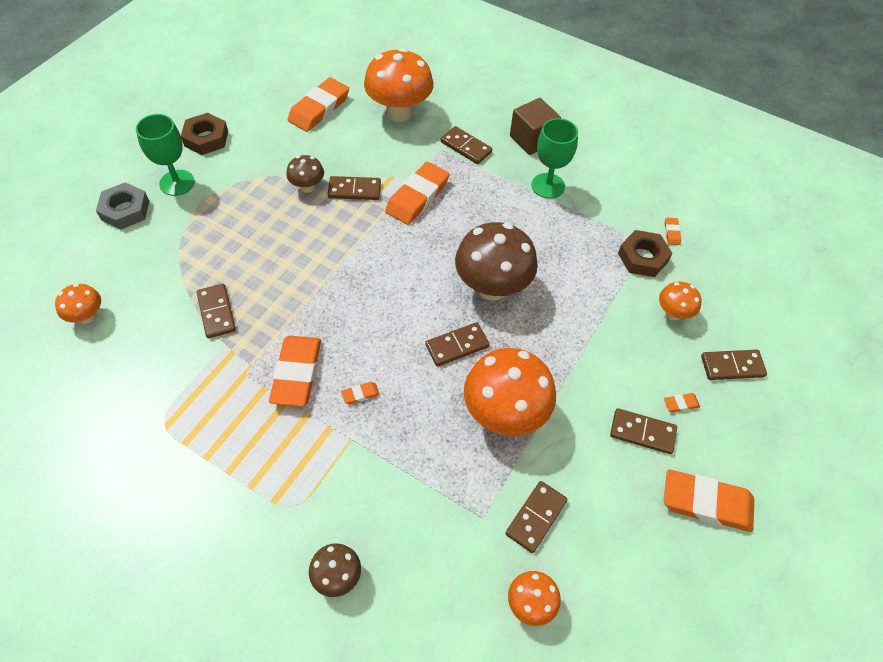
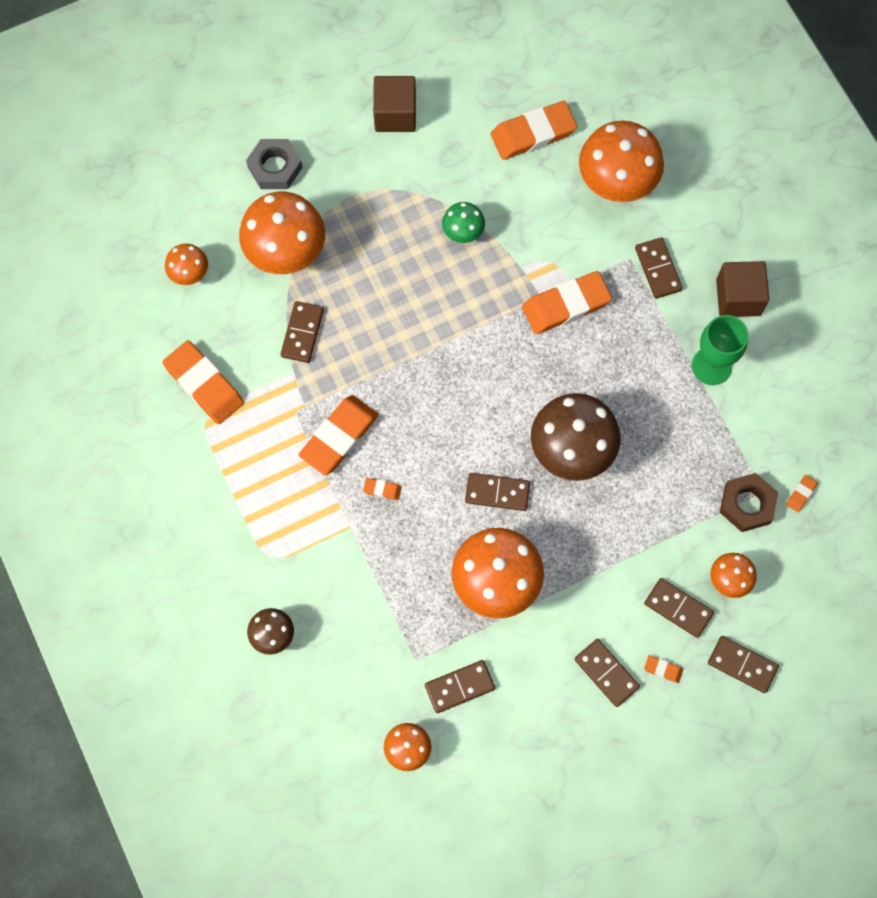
camera: 35 degrees right, 15 degrees up
green goblet [136,114,195,196] -> none
brown nut [181,113,228,155] -> brown cube [373,76,416,132]
brown mushroom [286,155,324,193] -> green mushroom [442,202,485,243]
brown domino [328,176,381,200] -> brown domino moved to [644,578,714,638]
orange eraser [664,469,754,532] -> orange eraser moved to [162,341,244,424]
none -> orange mushroom [239,192,325,274]

